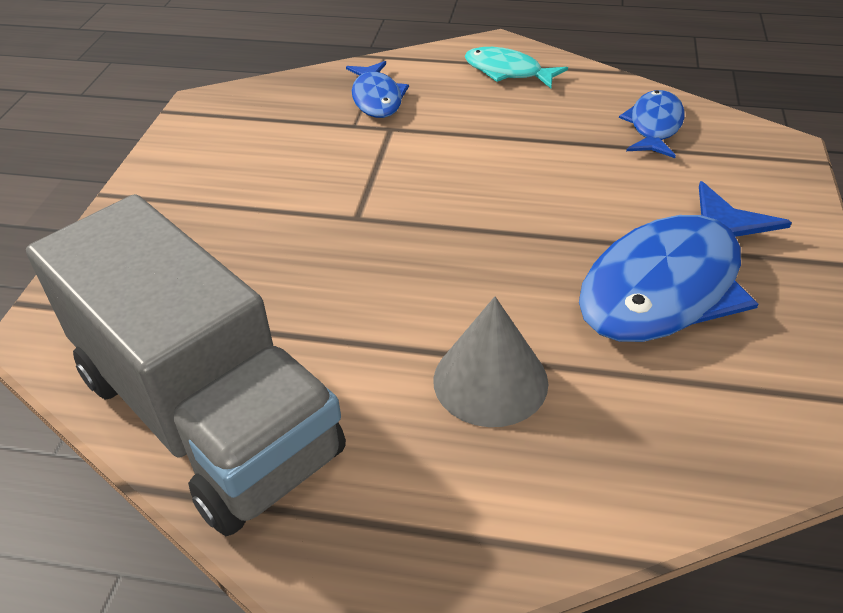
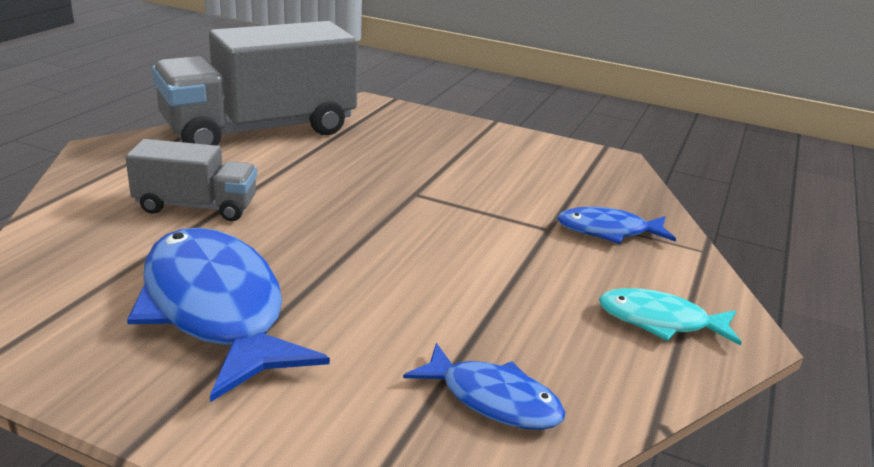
camera: 100 degrees right, 15 degrees down
grey cone [433,296,548,427] -> grey truck [125,139,257,221]
turquoise fish [465,47,568,88] -> turquoise fish turned 120 degrees counterclockwise [599,288,742,346]

